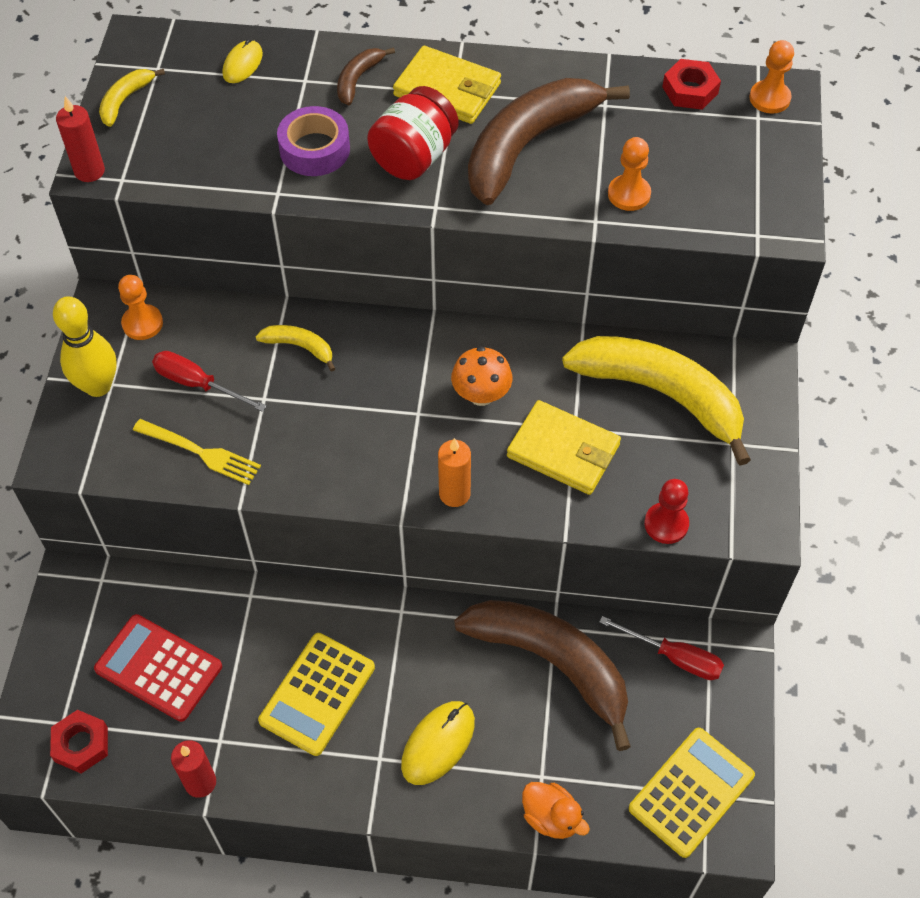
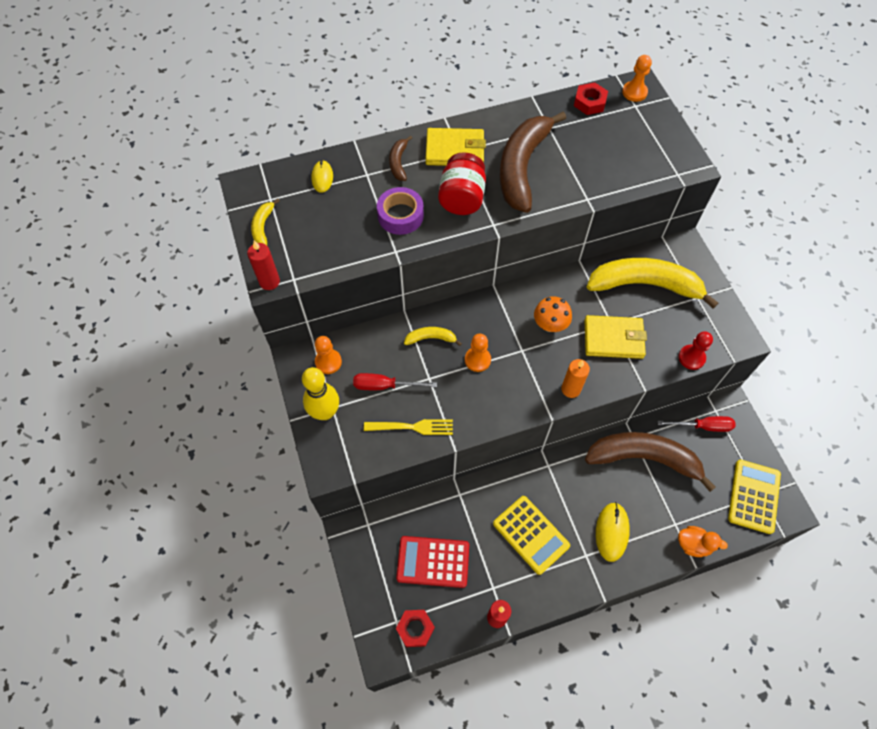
camera: 25 degrees left, 5 degrees up
yellow calculator [258,633,375,756] -> yellow calculator turned 45 degrees counterclockwise [493,496,570,575]
orange pawn [608,137,651,211] -> orange pawn moved to [465,334,491,372]

